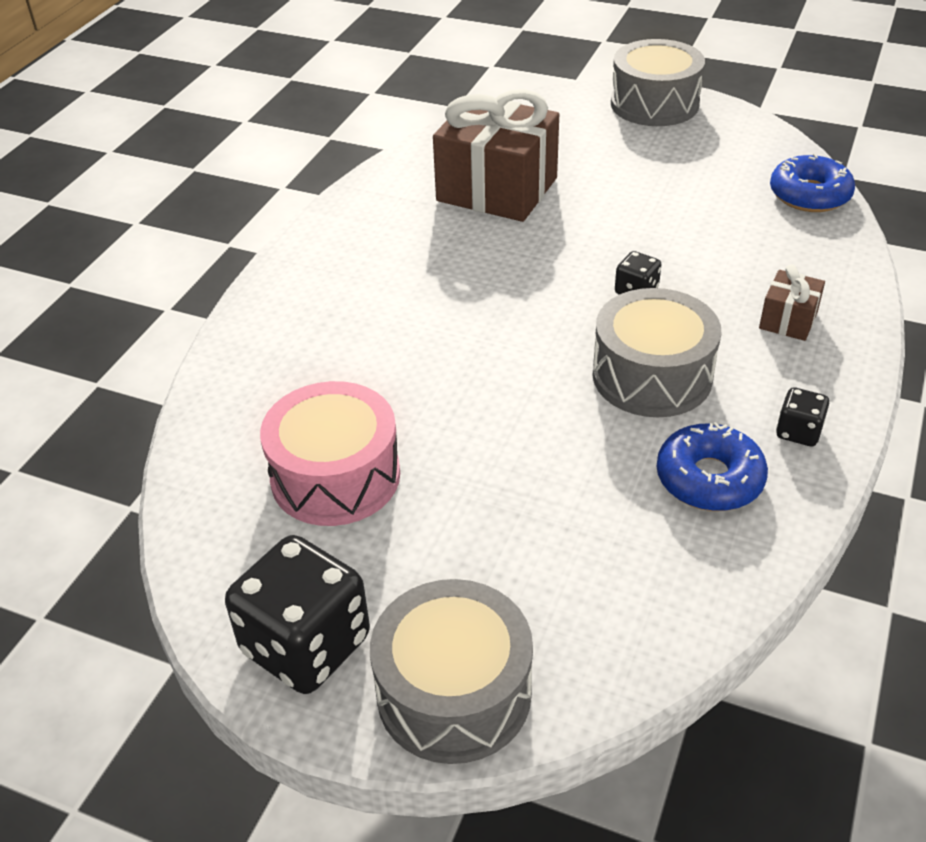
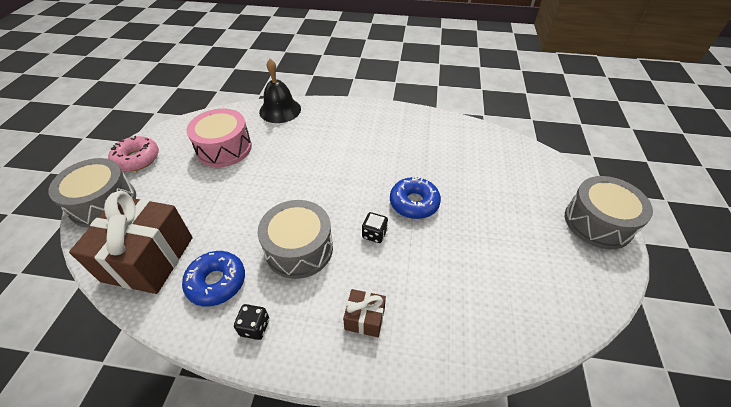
camera: 75 degrees right, 5 degrees up
black dice [225,535,370,694] -> pink donut [108,136,159,172]
brown gift [433,89,559,222] -> brown gift moved to [69,191,193,294]
blue donut [770,154,855,212] -> blue donut moved to [390,177,441,219]
none -> black bell [259,59,301,123]

